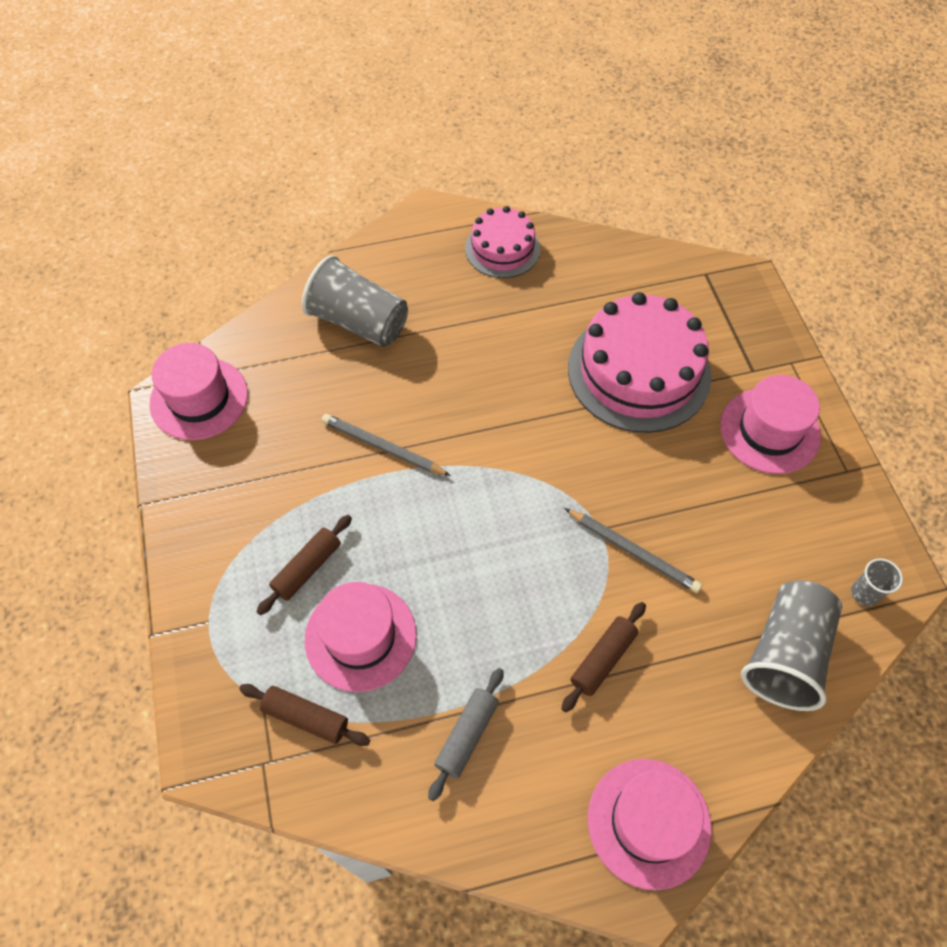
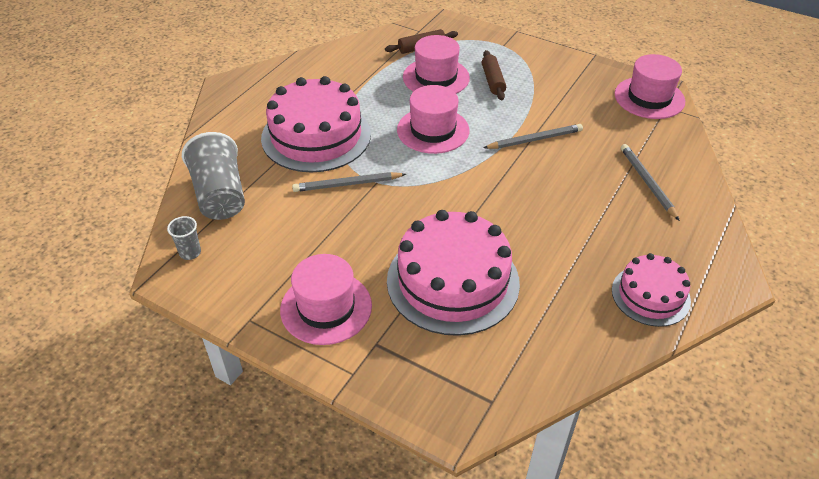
camera: 135 degrees right, 15 degrees down
grey cup [302,255,408,347] -> grey pencil [621,144,680,221]
grey rolling pin [428,668,504,801] -> none
brown rolling pin [561,602,646,712] -> pink cake [261,76,371,172]
pink hat [588,759,712,890] -> pink hat moved to [397,85,469,154]

